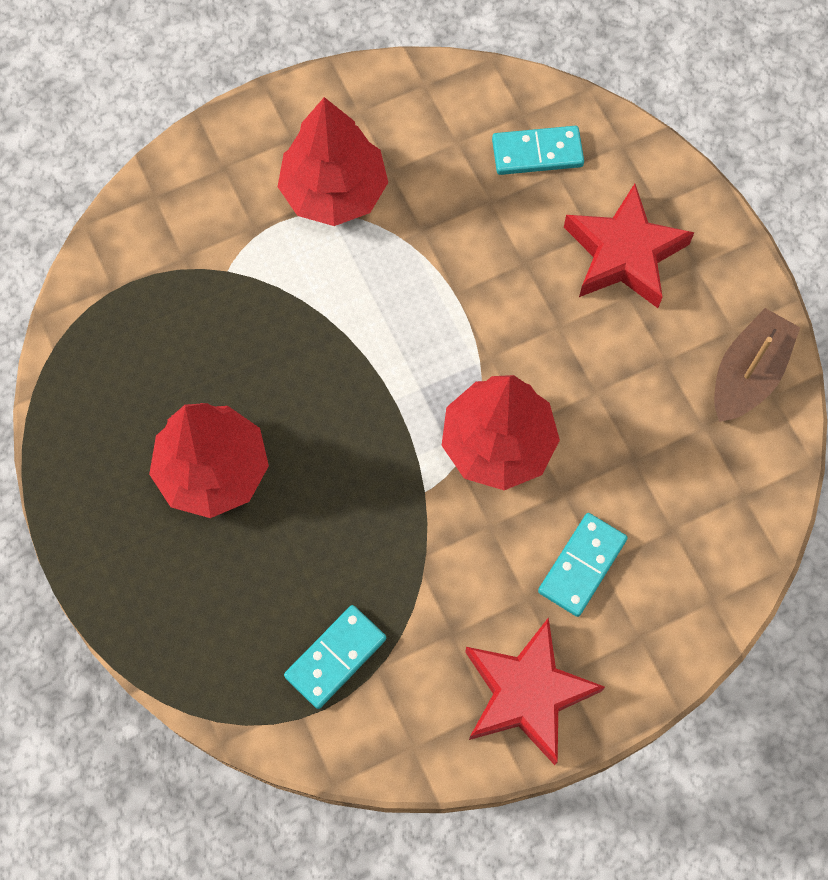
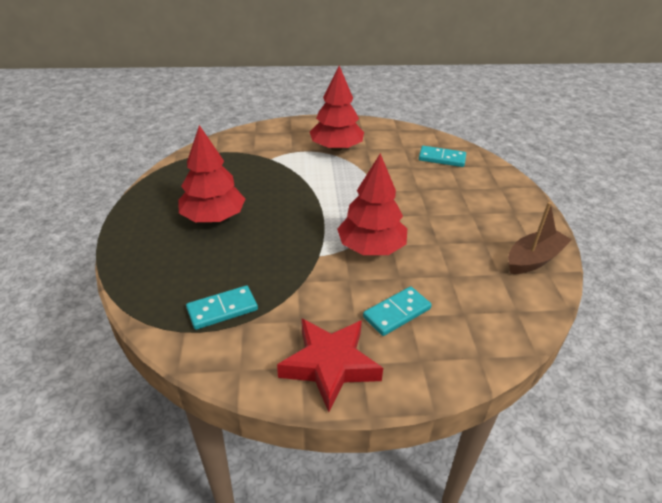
camera: 20 degrees right, 30 degrees down
red star [564,184,694,308] -> none

